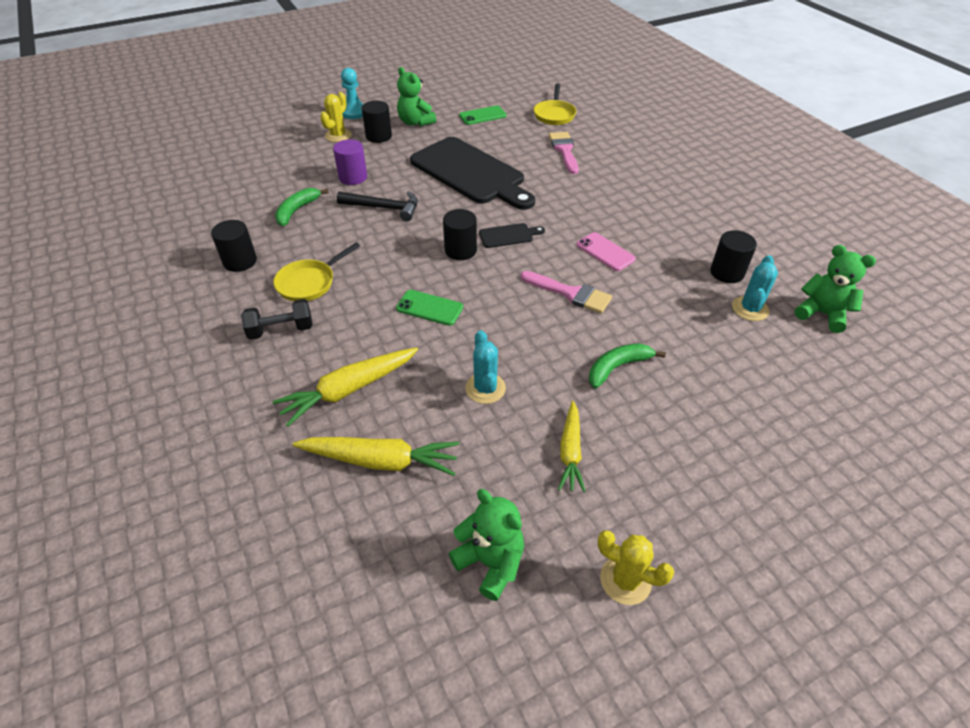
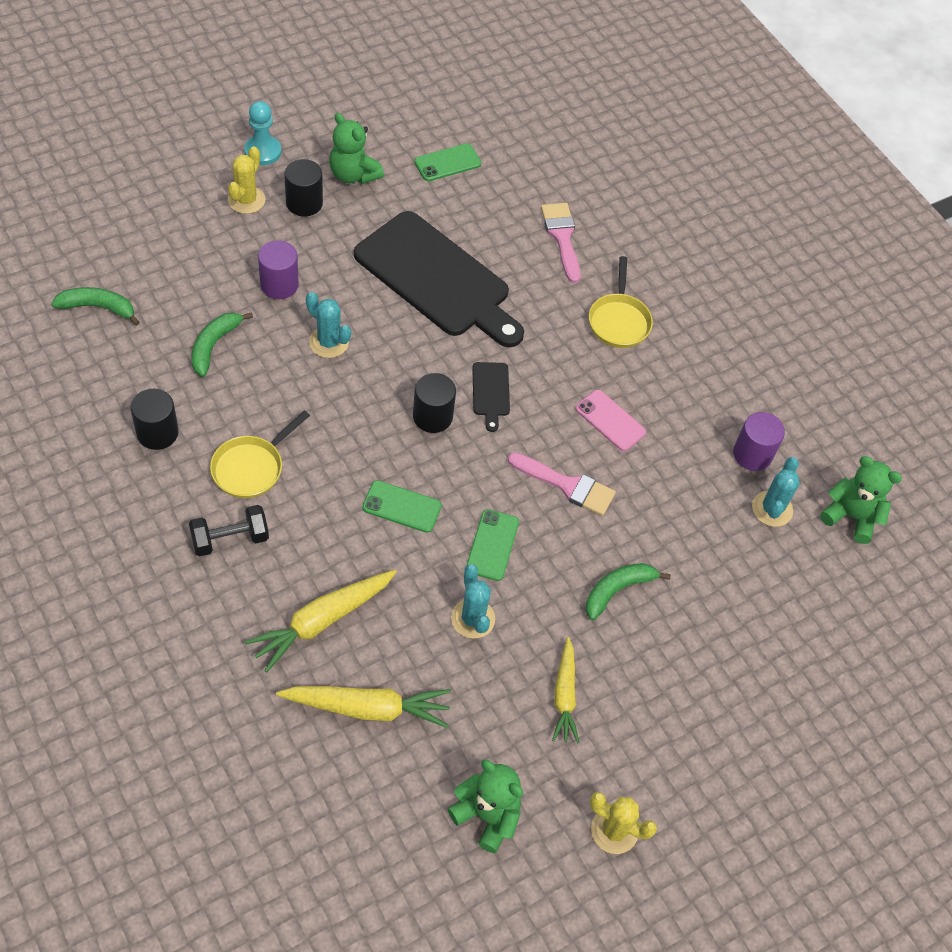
camera: 10 degrees left, 10 degrees up
black hammer [337,191,418,221] -> turquoise cactus [306,292,351,358]
black cutting board [479,223,545,248] -> black cutting board turned 105 degrees clockwise [472,362,510,432]
yellow pan [534,83,576,125] -> yellow pan moved to [589,256,653,348]
black cylinder [710,230,757,283] -> purple cylinder [733,412,785,471]
none -> green banana [51,287,140,326]
none -> green phone [466,509,519,581]

